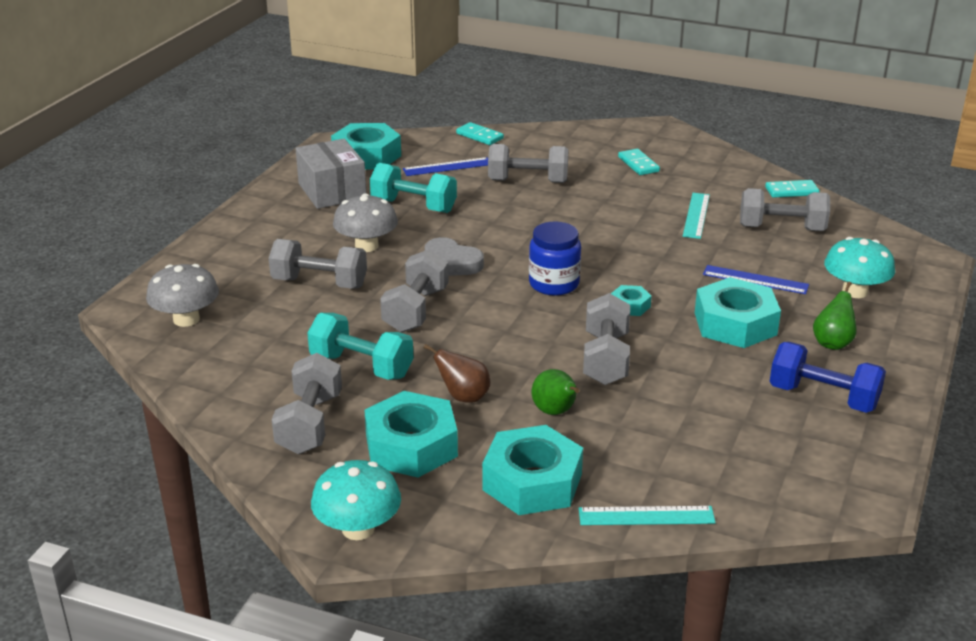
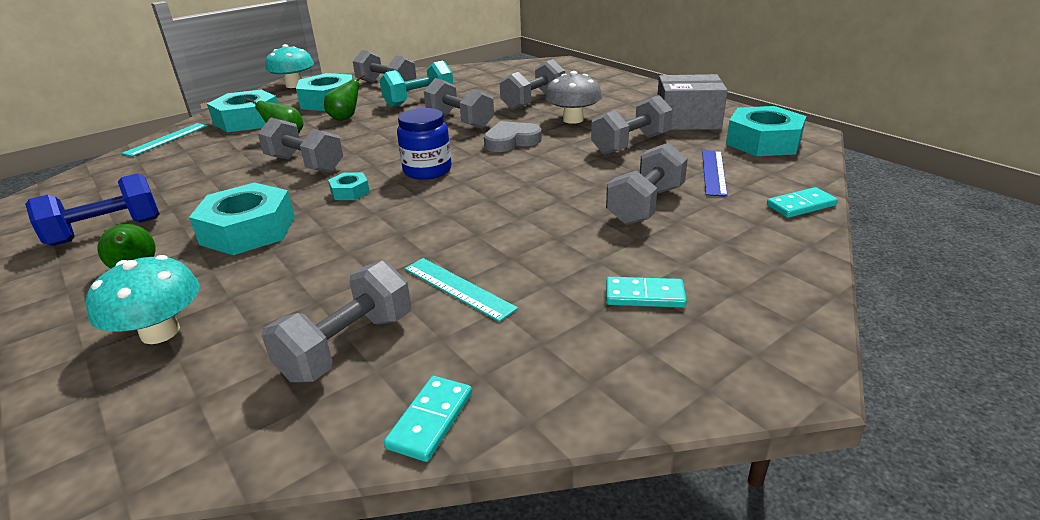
camera: 120 degrees right, 0 degrees up
grey mushroom [146,264,219,327] -> none
turquoise dumbbell [370,163,457,213] -> grey dumbbell [591,95,673,155]
brown pear [424,344,490,403] -> green pear [324,74,365,121]
blue ruler [703,265,809,294] -> none

